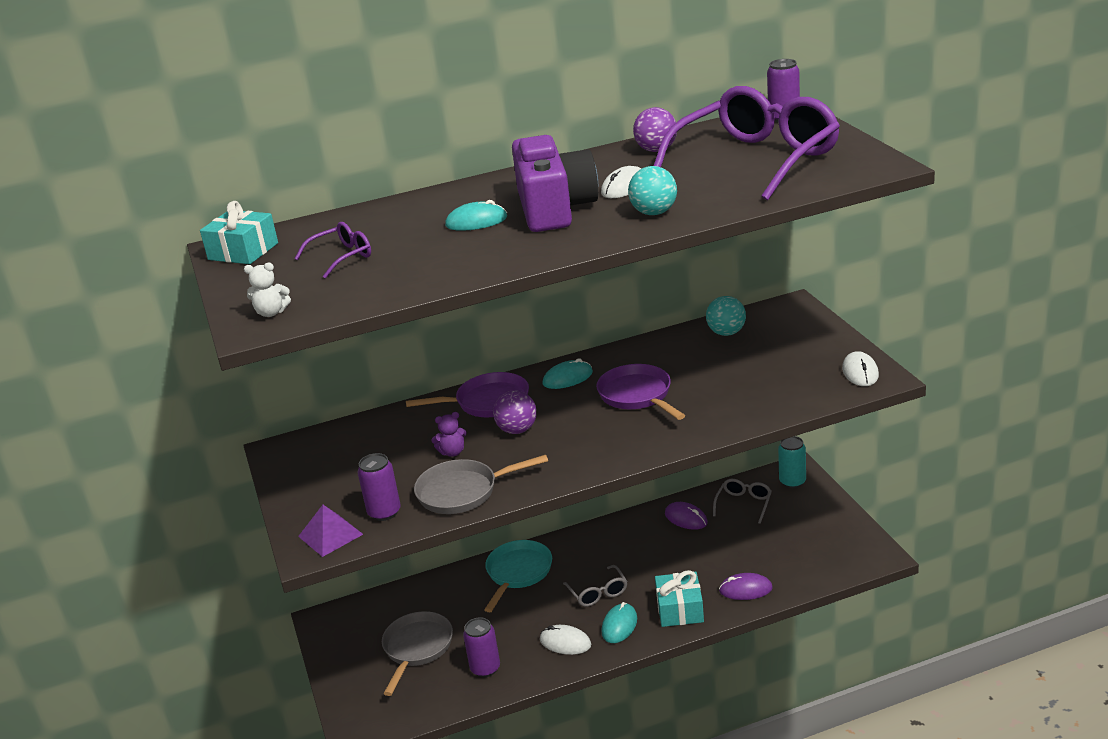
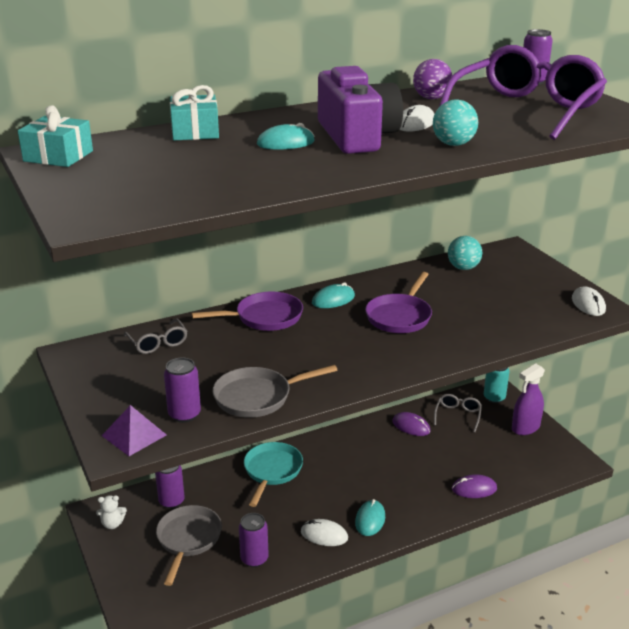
camera: 10 degrees left, 0 degrees up
white teddy bear [244,263,291,317] -> white teddy bear moved to [96,495,127,529]
purple glasses [295,222,371,278] -> none
purple teddy bear [431,412,467,457] -> none
purple ball [493,390,537,434] -> none
grey glasses [563,565,627,607] -> grey glasses moved to [124,319,187,354]
purple pan [596,364,685,420] -> purple pan turned 120 degrees counterclockwise [365,272,432,333]
turquoise gift [655,570,704,627] -> turquoise gift moved to [170,85,219,140]
none -> purple can [155,465,185,509]
none -> purple spray bottle [512,363,545,435]

